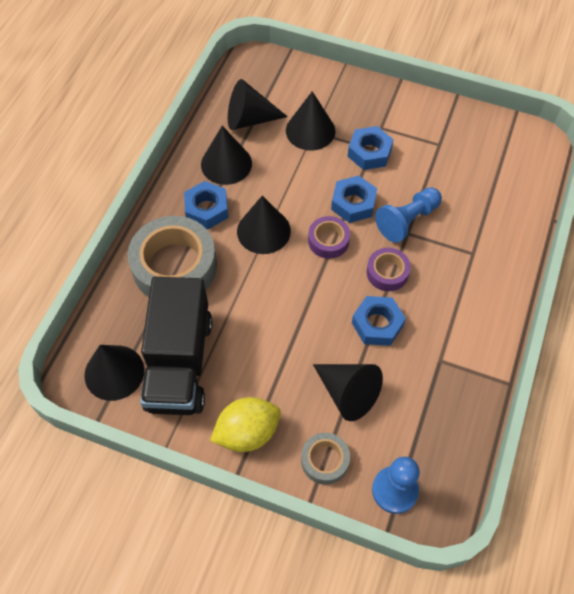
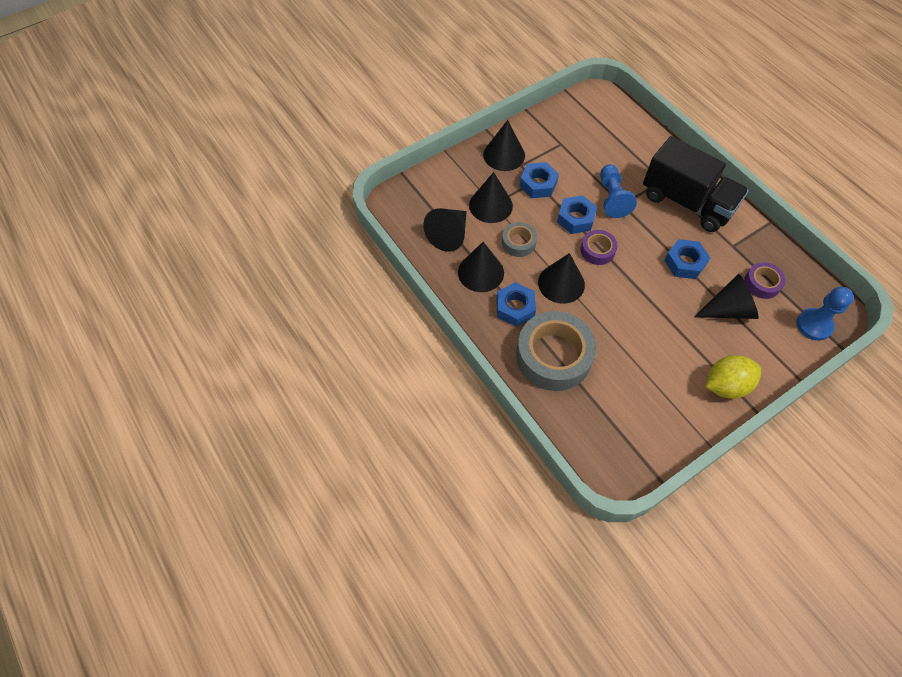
camera: 55 degrees left, 0 degrees up
black cone [84,345,144,401] -> black cone moved to [483,120,525,171]
black truck [140,277,212,415] -> black truck moved to [643,136,749,232]
yellow lemon [210,397,281,452] -> yellow lemon turned 60 degrees clockwise [705,355,761,399]
grey tape [301,433,350,485] -> grey tape moved to [502,222,537,257]
purple tape [367,248,411,291] -> purple tape moved to [744,262,786,299]

